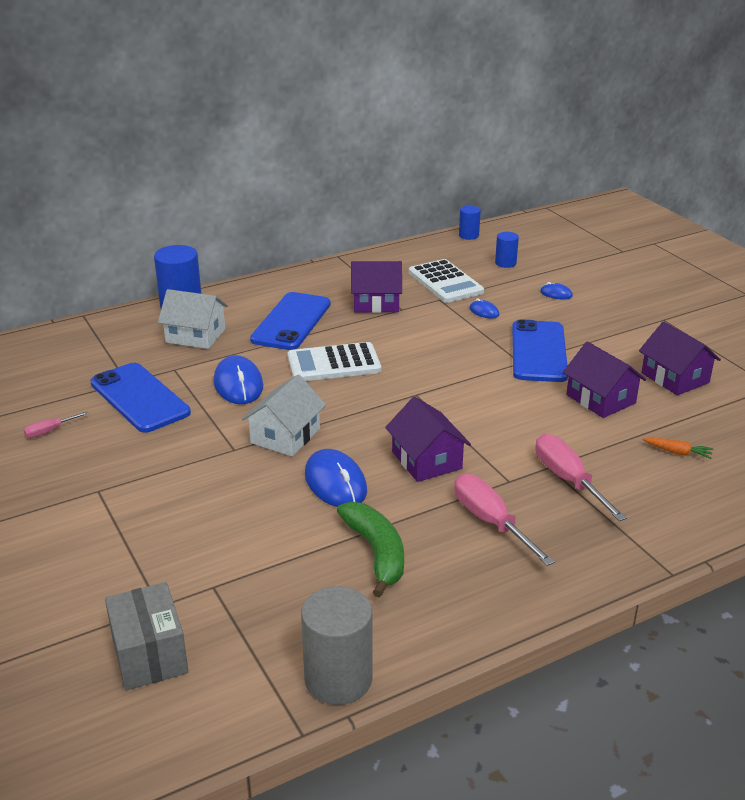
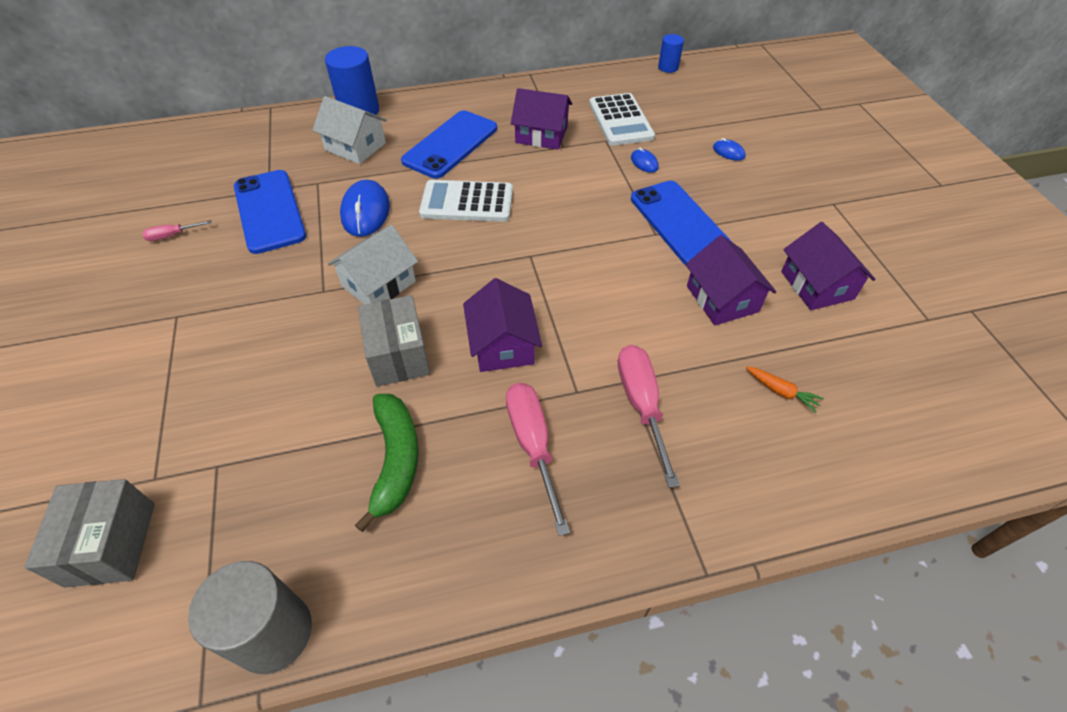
camera: 15 degrees right, 20 degrees up
blue mouse [305,449,367,507] -> grey box [358,295,430,387]
blue cylinder [495,232,519,268] -> none
blue phone [512,319,568,382] -> blue phone turned 45 degrees counterclockwise [631,181,733,264]

